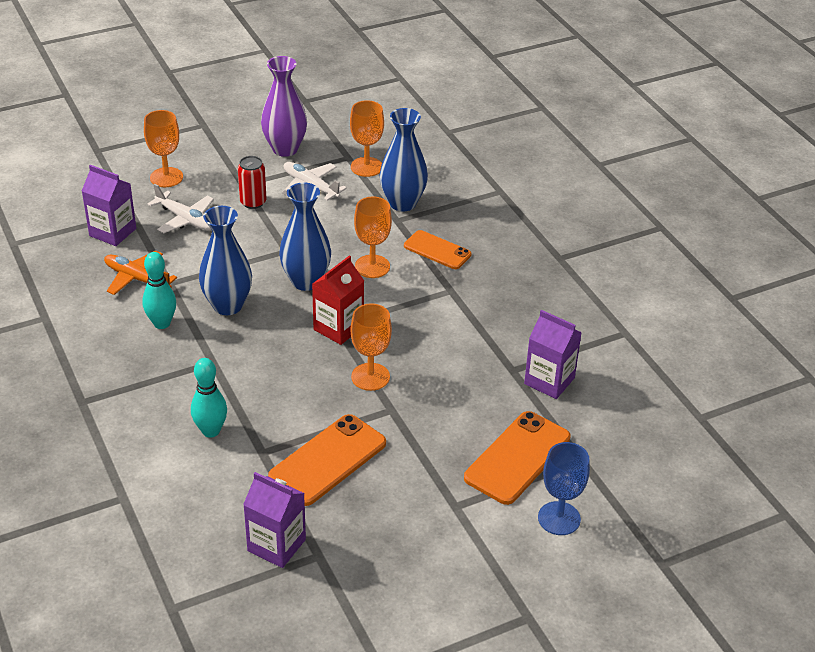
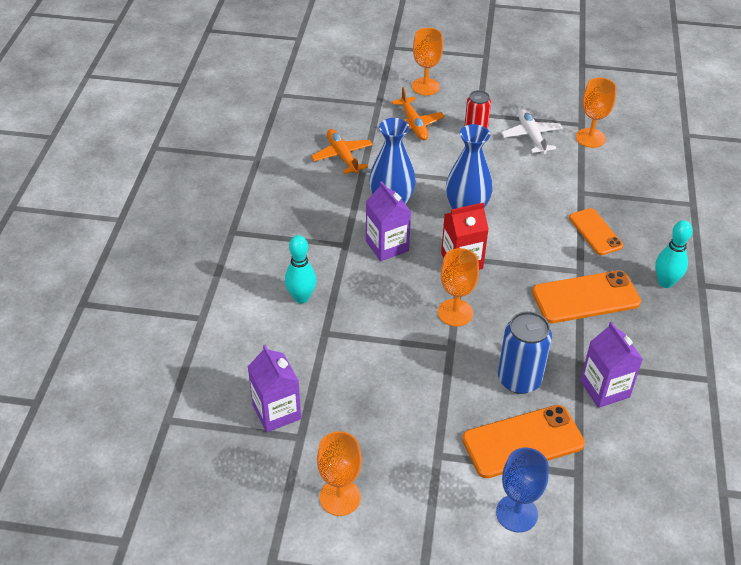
camera: 35 degrees right, 5 degrees up
purple carton [82,165,136,246] -> purple carton moved to [366,181,411,261]
turquoise bowling pin [142,252,176,329] -> turquoise bowling pin moved to [655,220,693,288]
white plane [148,184,214,233] -> orange plane [392,87,445,140]
purple vase [261,56,307,157] -> none
orange phone [268,414,386,506] -> orange phone moved to [532,270,641,323]
orange goblet [354,197,392,278] -> orange goblet moved to [317,431,362,516]
blue vase [380,108,428,212] -> none
none -> blue can [498,311,552,394]

